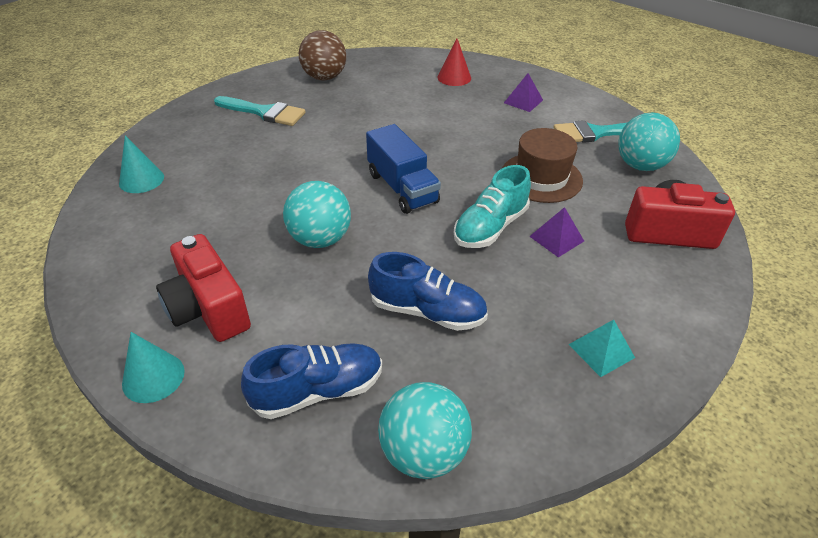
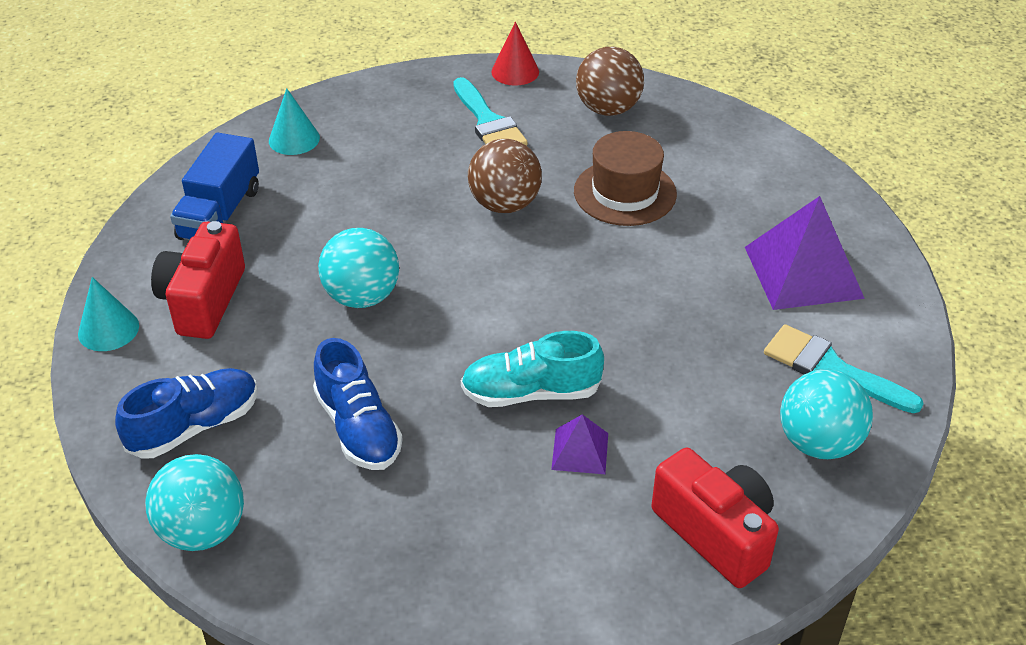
camera: 45 degrees right, 0 degrees up
blue shoe [241,343,382,419] -> blue shoe turned 60 degrees counterclockwise [115,368,258,459]
blue truck [366,124,441,214] -> blue truck moved to [170,132,259,240]
red cone [437,39,471,86] -> red cone moved to [491,22,539,86]
brown hat [502,128,583,203] -> brown hat moved to [574,131,677,226]
purple pyramid [504,73,543,112] -> purple pyramid [745,196,865,310], size x2.01
turquoise pyramid [568,320,635,377] -> none
none -> brown ball [468,139,542,213]

